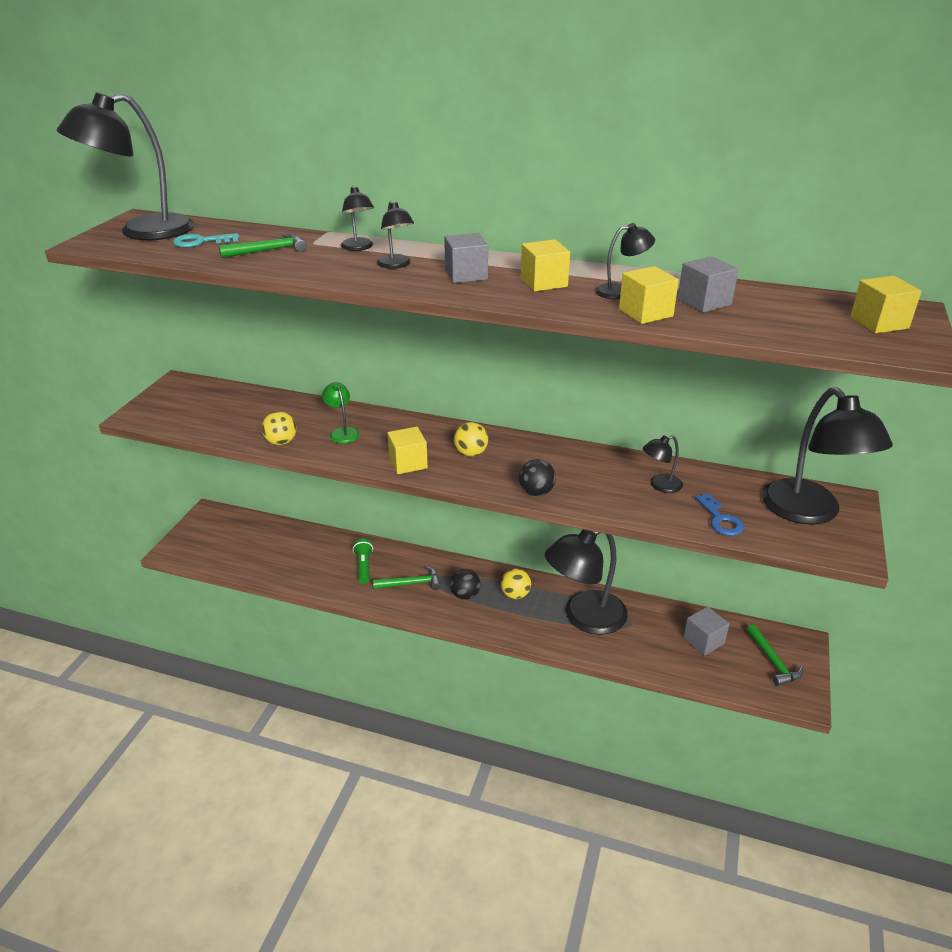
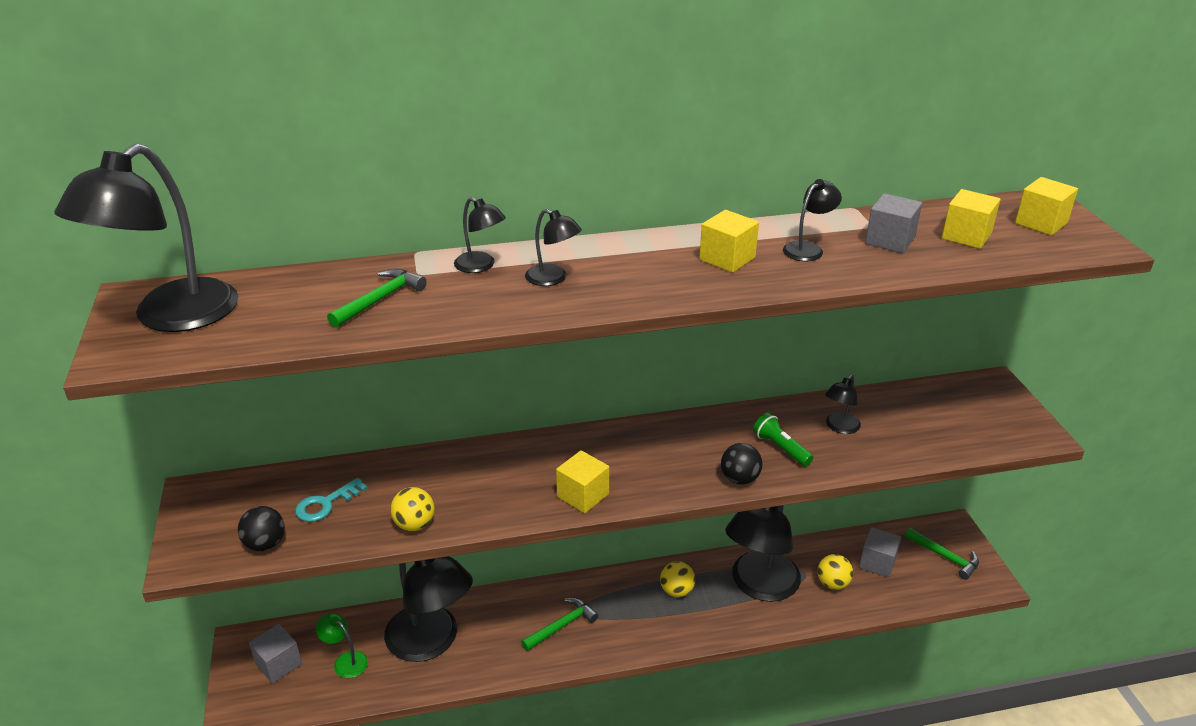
camera: 30 degrees left, 0 degrees up
turquoise key [173,233,239,248] -> turquoise key moved to [295,478,367,522]
green lamp [322,382,359,444] -> green lamp moved to [315,613,368,678]
green flashlight [353,539,373,584] -> green flashlight moved to [753,413,813,467]
grey cube [444,233,488,283] -> grey cube moved to [249,624,302,684]
black ball [450,569,480,600] -> black ball moved to [238,506,285,551]
yellow ball [454,422,488,457] -> yellow ball moved to [817,554,853,590]
yellow cube [619,266,679,324] -> yellow cube moved to [942,189,1001,249]
blue key [695,493,744,536] -> none
black lamp [762,387,893,525] -> black lamp moved to [384,556,473,662]

